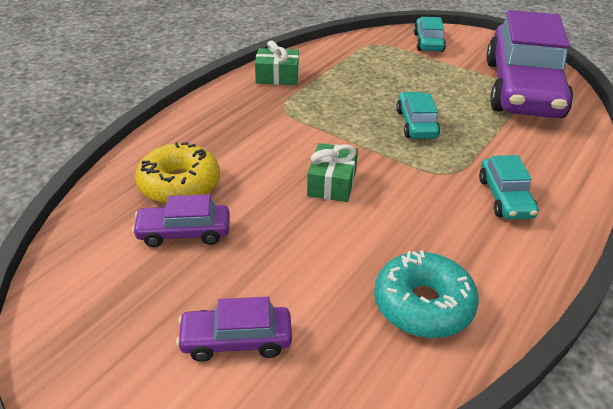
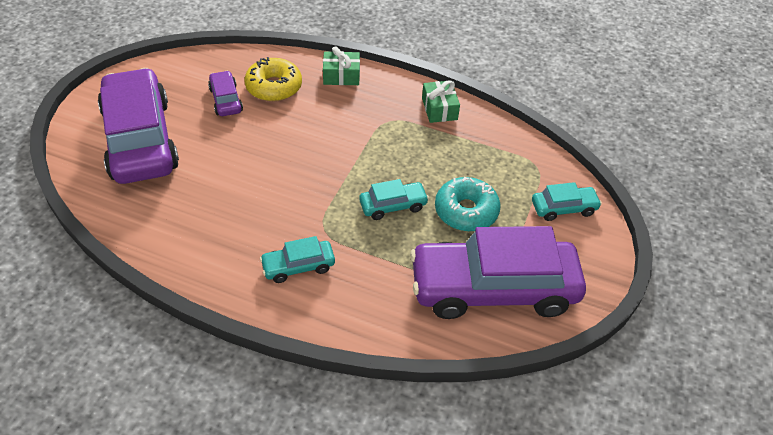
camera: 75 degrees right, 10 degrees up
purple car [176,297,292,362] -> purple car [98,68,179,184], size x2.30
green gift [307,143,358,202] -> green gift moved to [323,46,360,85]
turquoise donut [374,250,479,338] -> turquoise donut moved to [435,177,501,232]

